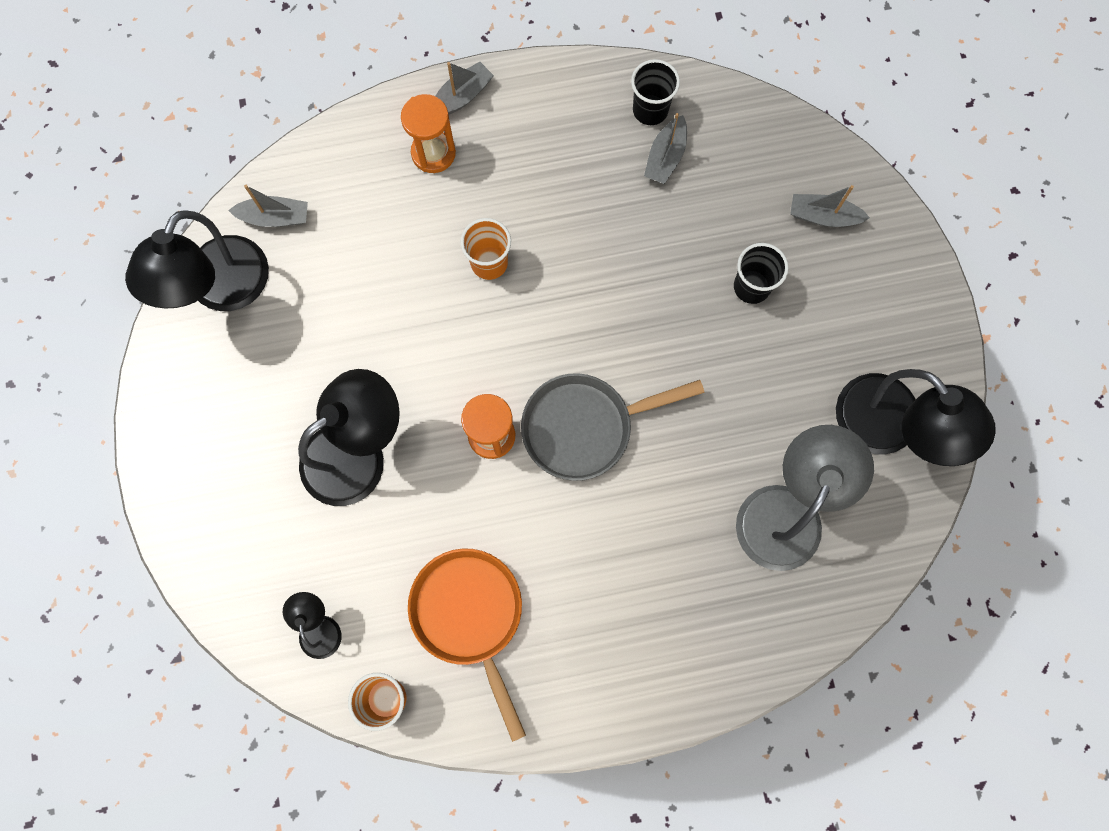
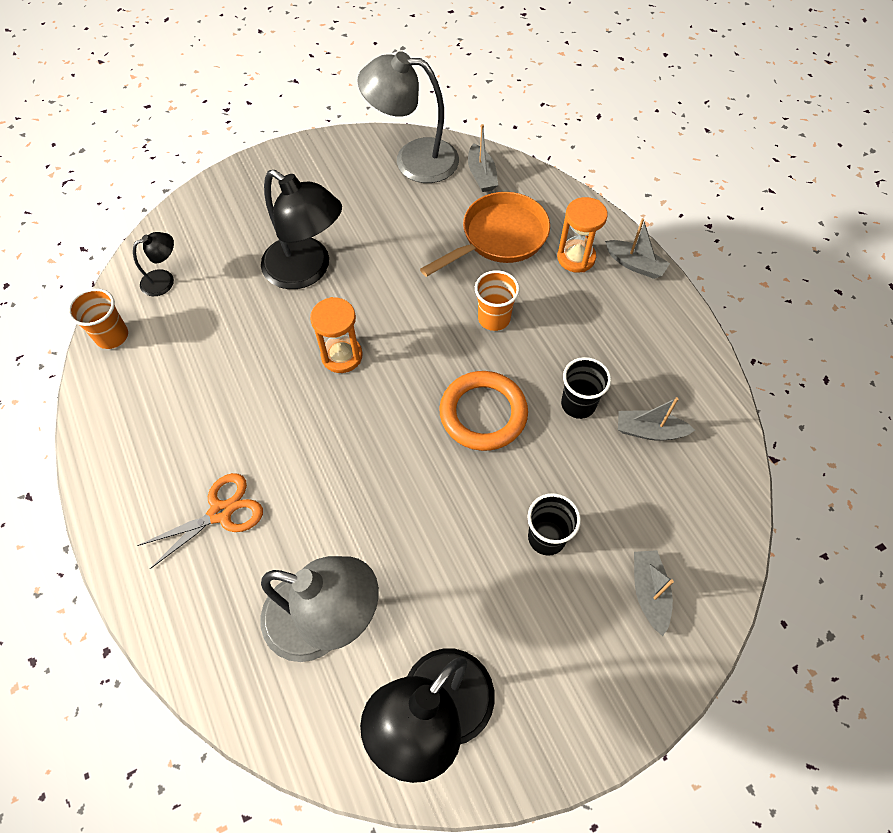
camera: 75 degrees right, 15 degrees down
black lamp [125,210,269,311] -> grey lamp [357,51,459,183]
orange pan [408,549,526,742] -> orange pan moved to [420,192,550,277]
grey pan [521,373,705,481] -> none
black cup [631,59,680,125] -> black cup moved to [561,357,611,419]
none -> orange scissors [137,473,263,569]
none -> orange ring [440,371,528,451]

